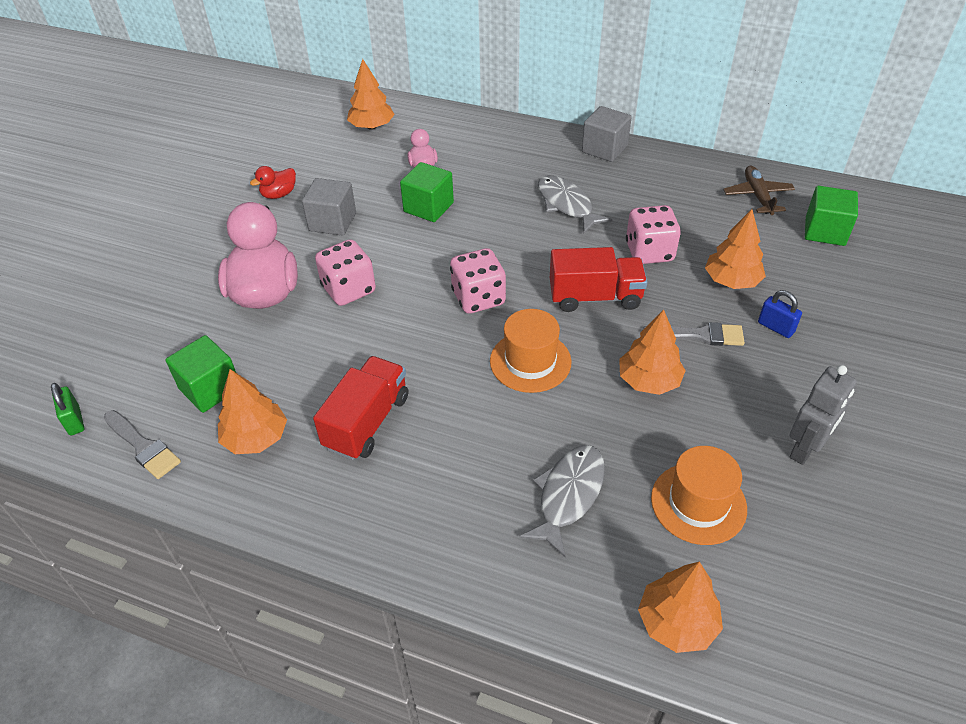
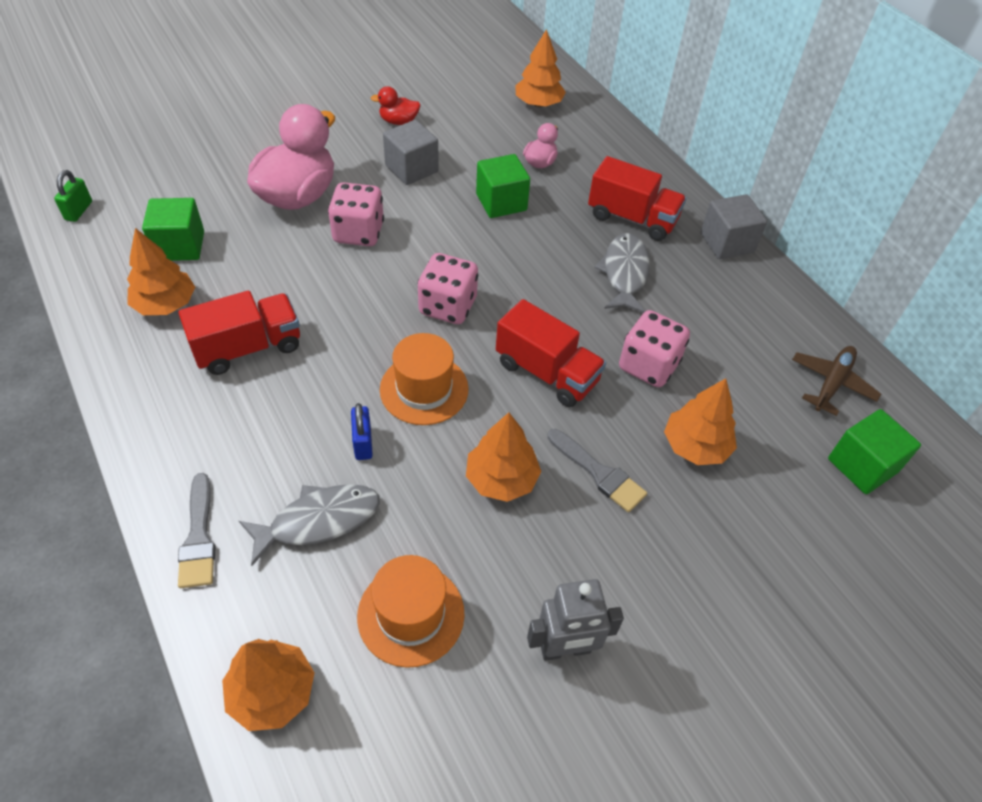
camera: 35 degrees right, 5 degrees up
grey brush [104,410,181,479] -> grey brush moved to [178,473,215,588]
blue padlock [758,290,802,338] -> blue padlock moved to [351,403,373,460]
none -> red truck [588,156,686,241]

